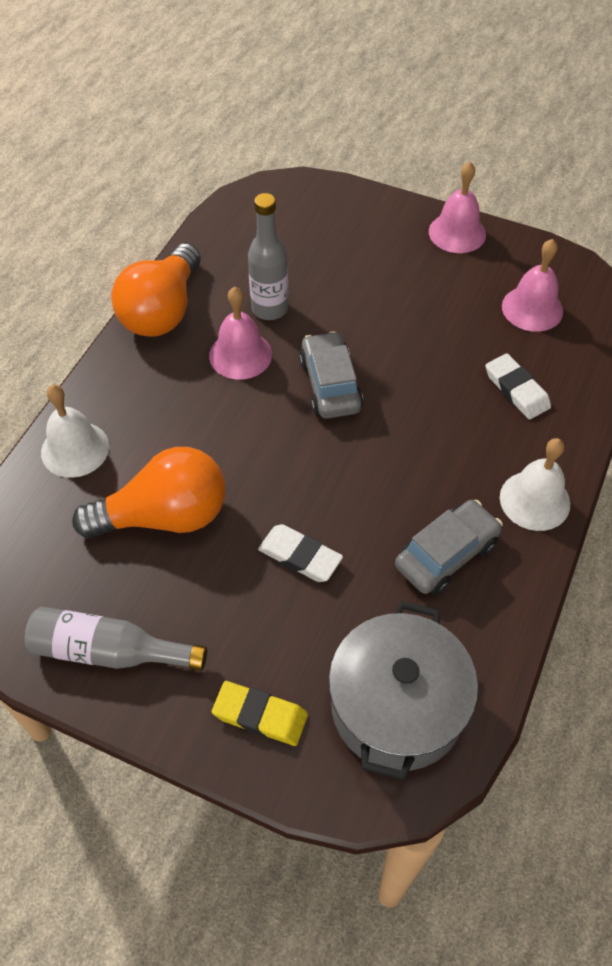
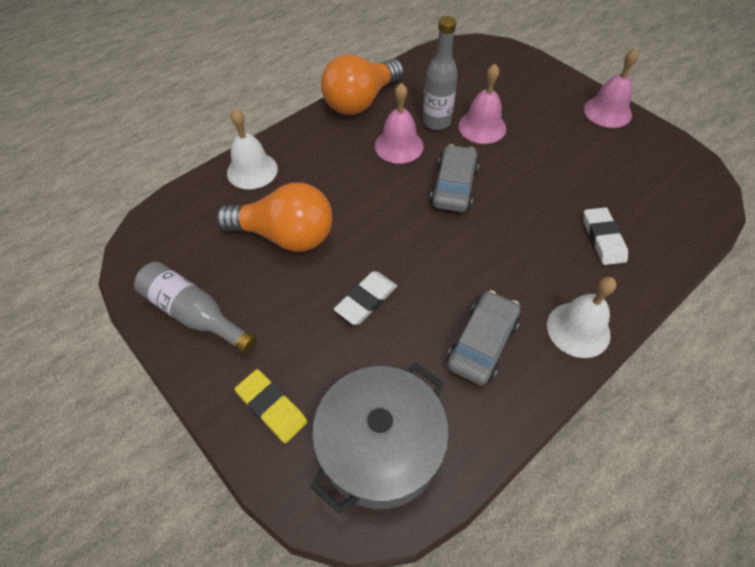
camera: 25 degrees right, 0 degrees up
white eraser [258,524,343,582] -> white eraser turned 75 degrees clockwise [334,271,397,325]
grey car [395,500,503,595] -> grey car turned 45 degrees counterclockwise [446,290,520,385]
pink bell [502,239,563,332] -> pink bell moved to [458,64,506,144]

